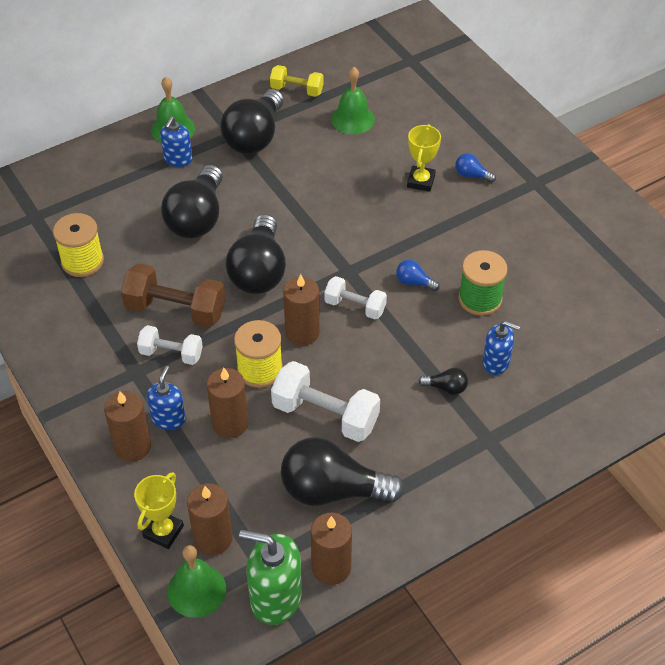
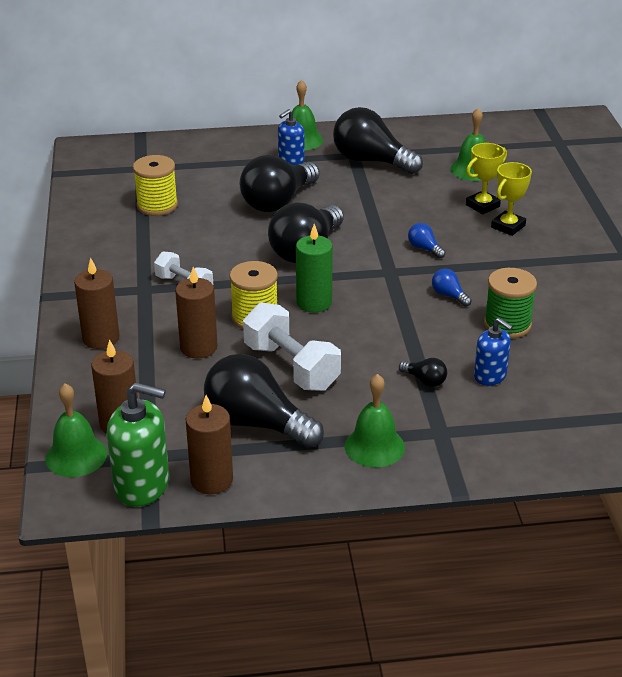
camera: 25 degrees right, 15 degrees down
brown dumbbell [121,263,225,328] -> none
yellow trophy [134,472,184,549] -> yellow trophy moved to [466,143,507,214]
blue soap dispenser [147,366,186,430] -> none
black light bulb [220,89,284,154] -> black light bulb turned 75 degrees clockwise [333,107,423,174]
green soap dispenser [239,530,302,625] -> green soap dispenser turned 150 degrees clockwise [107,382,169,507]
yellow dumbbell [270,65,324,97] -> none
brown candle [283,274,320,346] -> green candle [296,224,333,313]
white dumbbell [324,276,387,319] -> none
blue light bulb [455,153,496,183] -> blue light bulb moved to [408,223,445,258]
none -> green bell [345,374,405,467]

